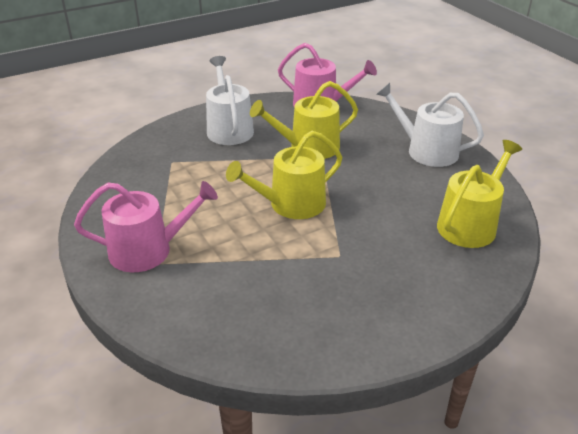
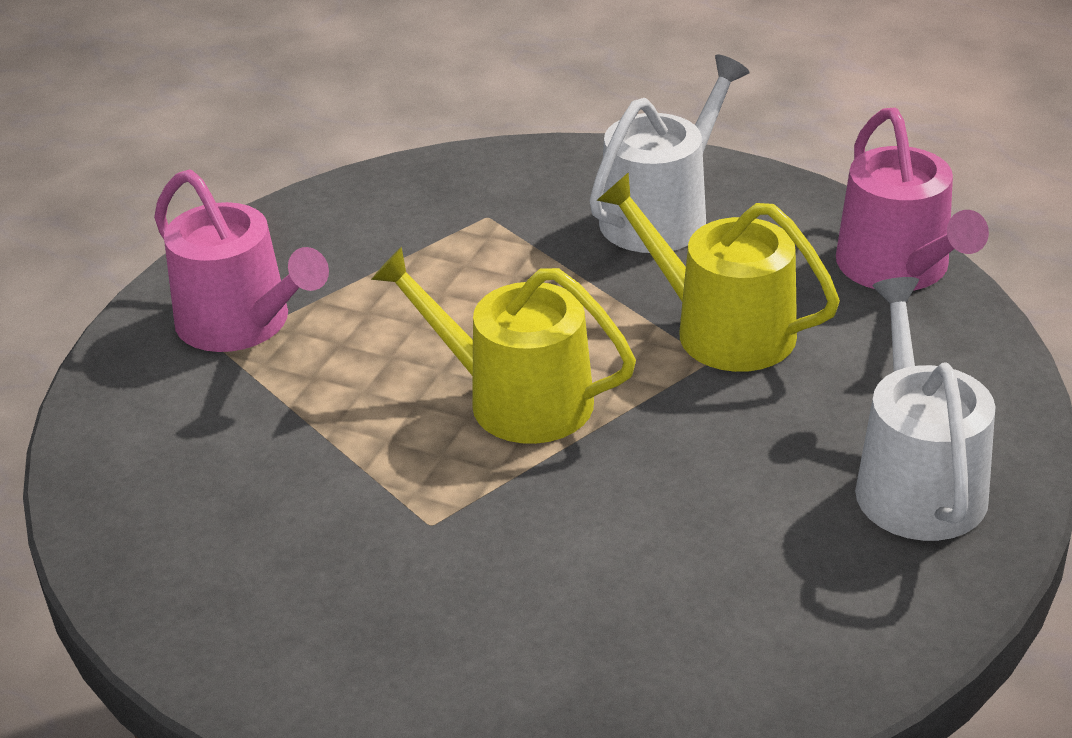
camera: 55 degrees right, 0 degrees up
yellow watering can [437,140,522,248] -> none

